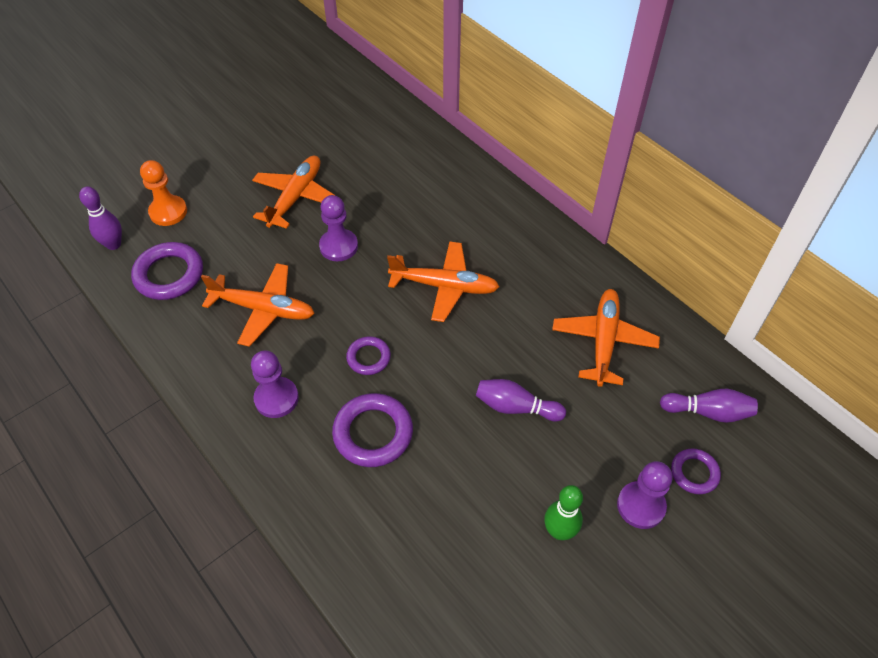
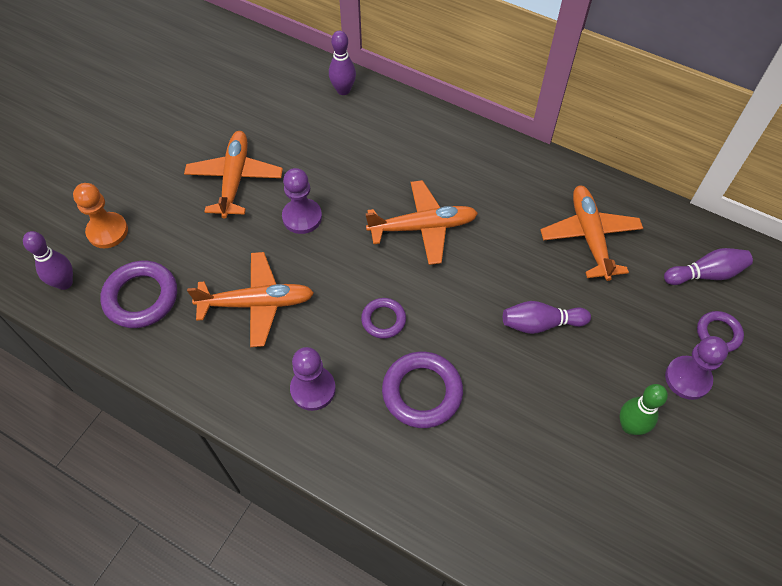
camera: 20 degrees left, 5 degrees up
none -> purple bowling pin [329,31,356,95]

